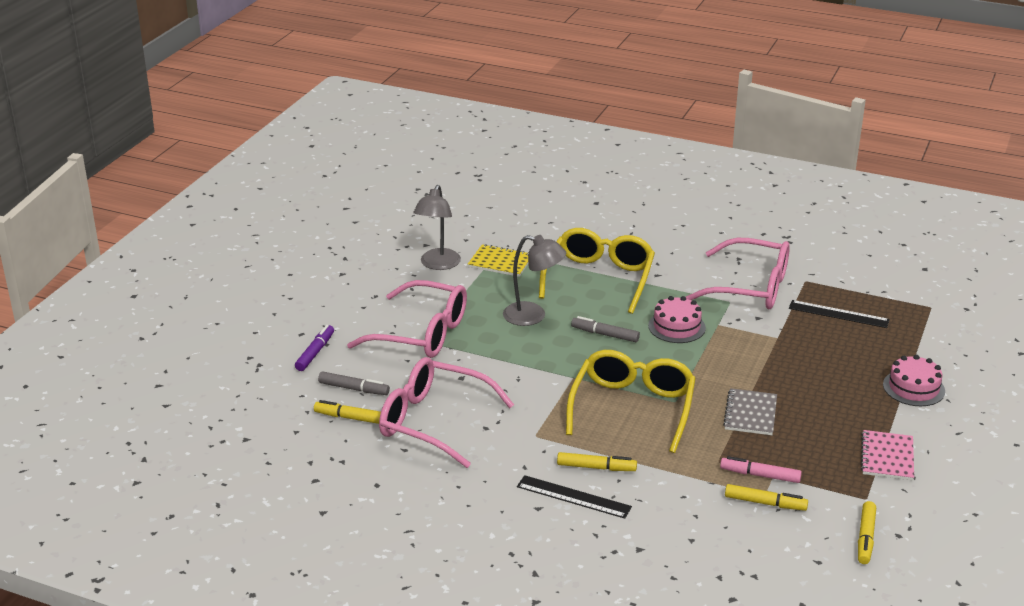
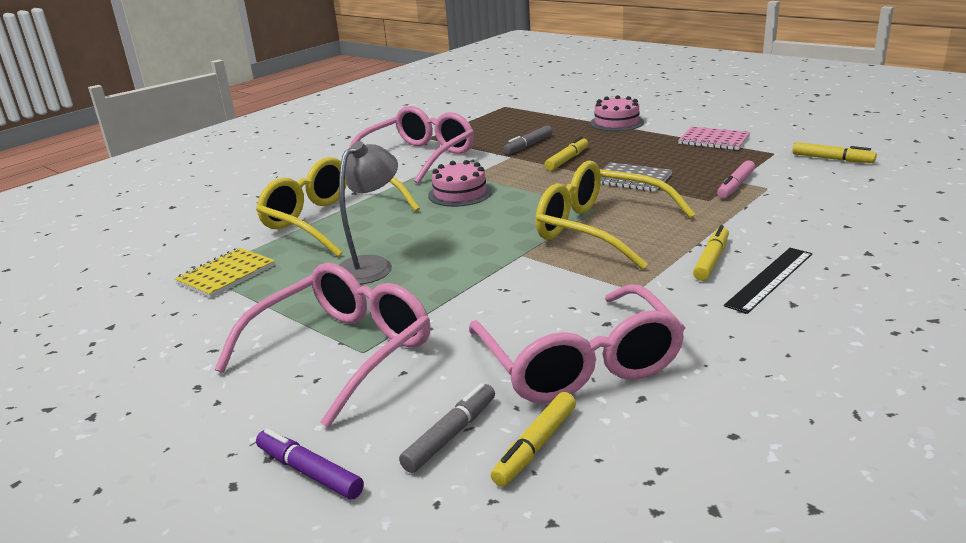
camera: 70 degrees left, 5 degrees down
pink glasses [379,357,514,468] -> pink glasses turned 60 degrees counterclockwise [469,284,685,403]
grey lamp [413,185,461,270] -> none
grey marker [571,316,640,342] -> grey marker moved to [503,125,553,154]
yellow marker [725,484,808,511] -> yellow marker moved to [545,136,588,171]
black ruler [789,300,890,328] -> none

